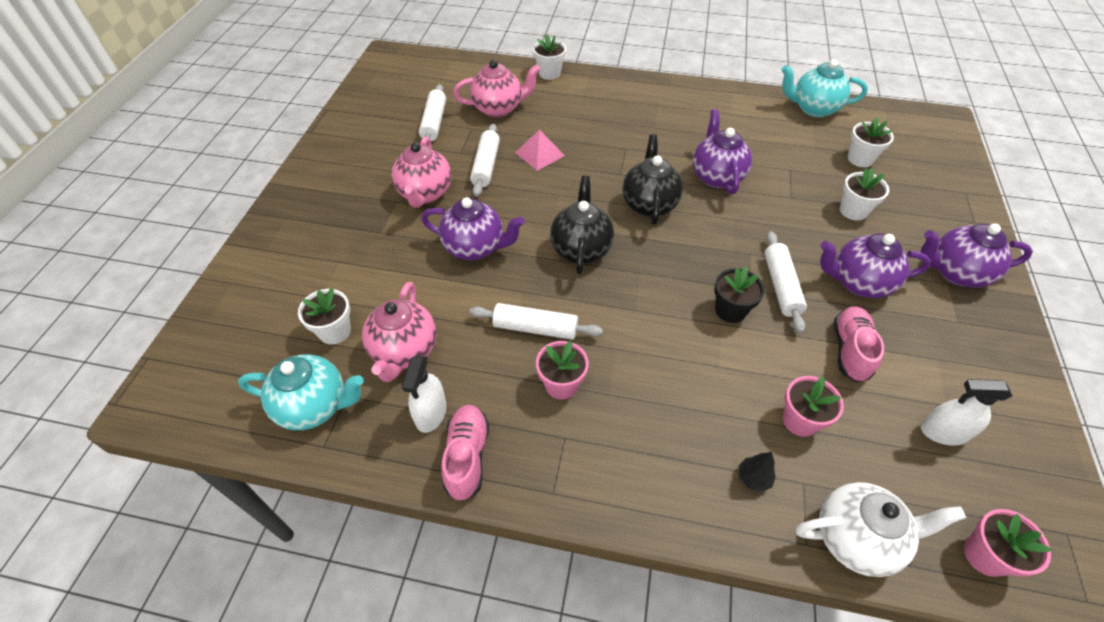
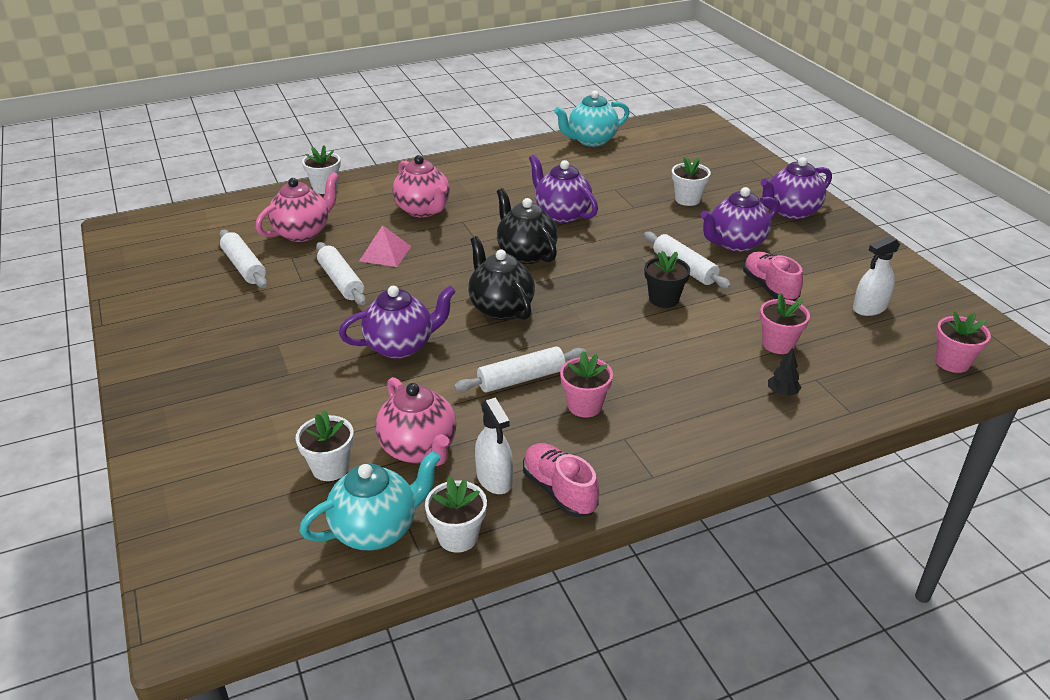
camera: 35 degrees left, 15 degrees down
pink teapot [391,136,451,208] -> pink teapot moved to [393,155,450,217]
white teapot [796,482,966,577] -> none
white flower pot [848,117,894,167] -> white flower pot moved to [425,477,487,553]

